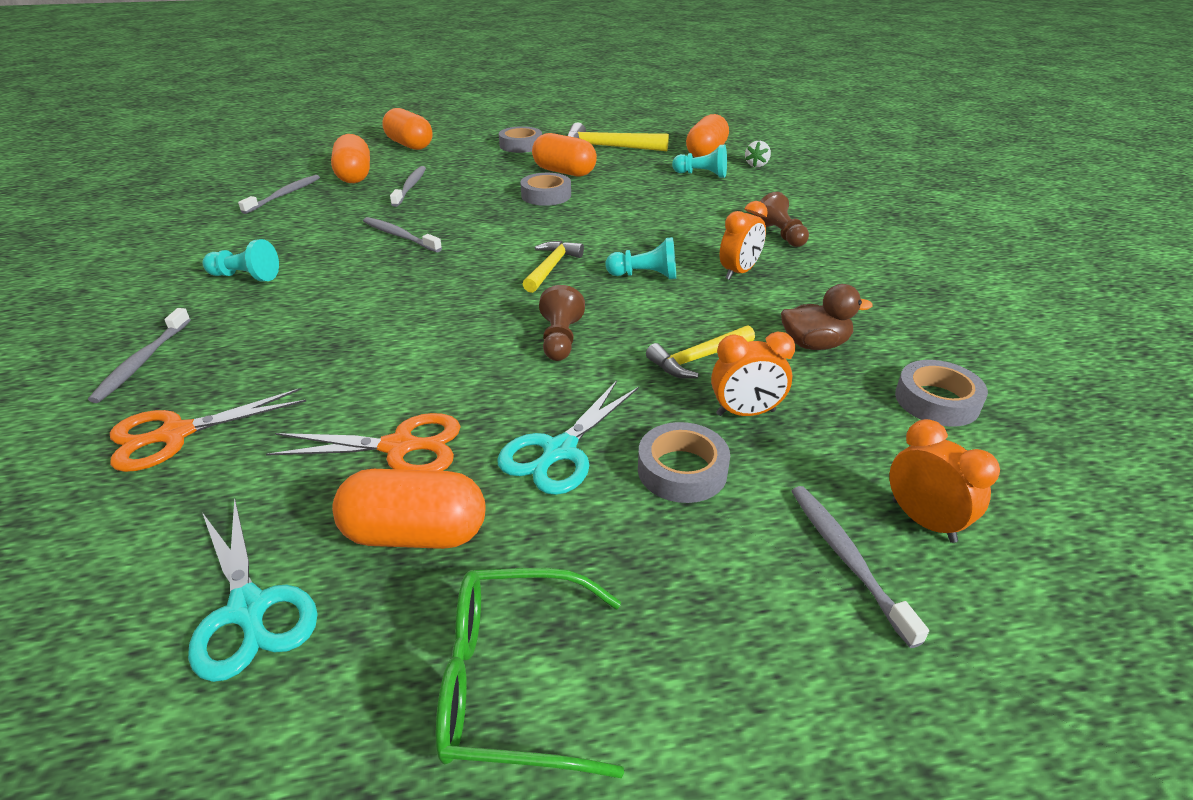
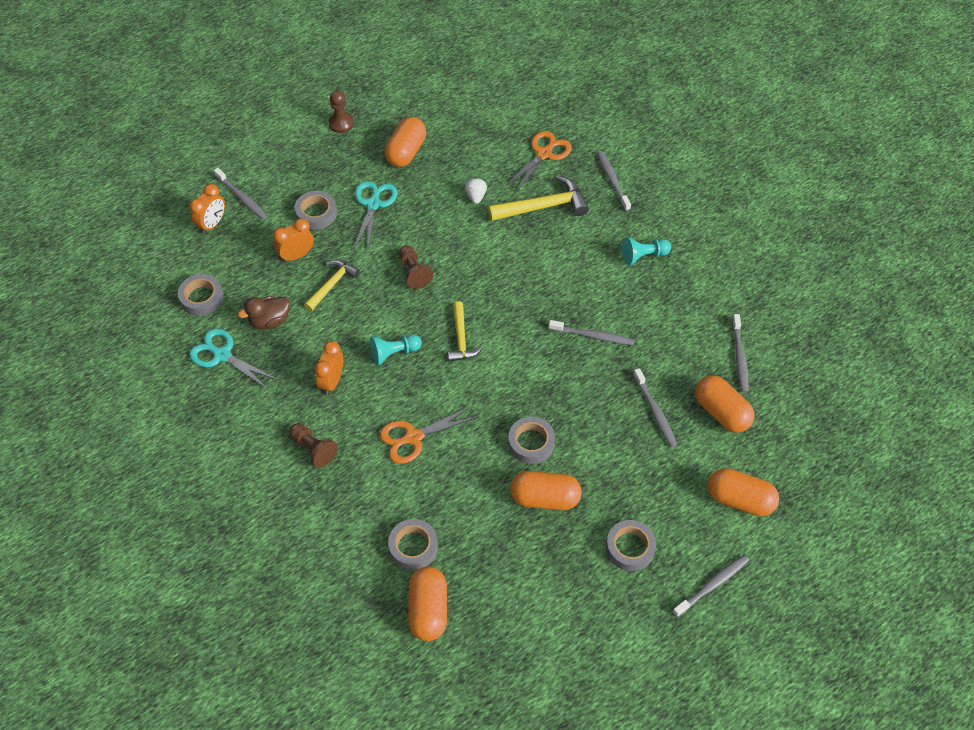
camera: 155 degrees right, 20 degrees up
turquoise scissors [188,498,318,682] -> turquoise scissors moved to [189,328,278,390]
orange scissors [266,413,461,471] -> orange scissors moved to [380,405,479,464]
orange capsule [332,469,485,549] -> orange capsule turned 45 degrees counterclockwise [385,117,426,167]
green glasses [436,568,624,778] -> brown pawn [328,90,354,133]
yellow hammer [567,123,669,151] -> yellow hammer moved to [488,175,589,221]
turquoise pawn [672,145,727,178] -> grey tape [388,519,438,570]
white strawberry [745,141,771,167] -> white strawberry moved to [465,178,487,204]
orange clock [889,419,1000,543] -> orange clock turned 90 degrees counterclockwise [189,184,225,234]
none -> grey toothbrush [672,555,749,617]

